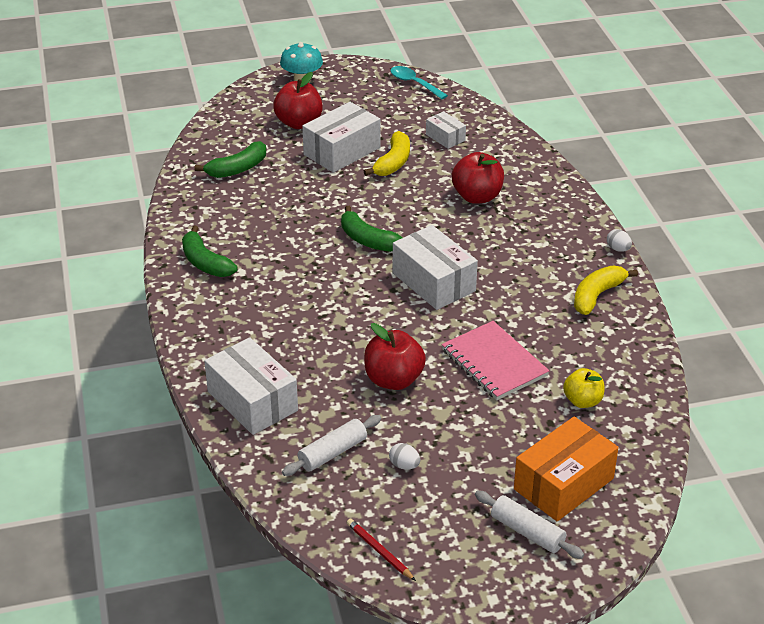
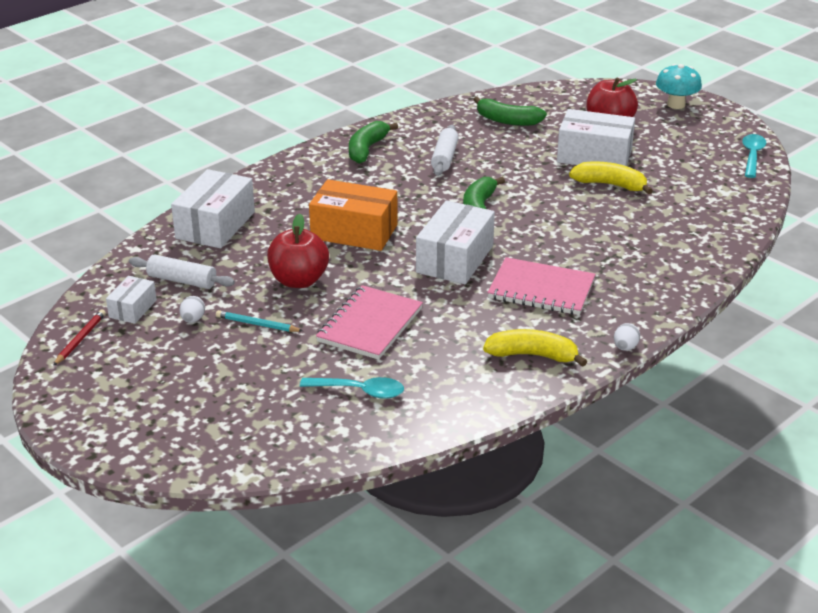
camera: 60 degrees right, 5 degrees down
yellow banana [364,131,410,176] -> yellow banana turned 150 degrees counterclockwise [569,162,653,194]
white box [426,111,466,149] -> white box moved to [106,276,157,324]
red apple [452,152,504,204] -> none
white rolling pin [475,491,584,559] -> white rolling pin moved to [431,125,459,176]
orange box [514,417,619,521] -> orange box moved to [309,179,398,251]
yellow apple [563,368,604,408] -> turquoise spoon [300,377,404,399]
none -> turquoise pencil [216,310,303,332]
none -> pink notebook [487,257,595,315]

